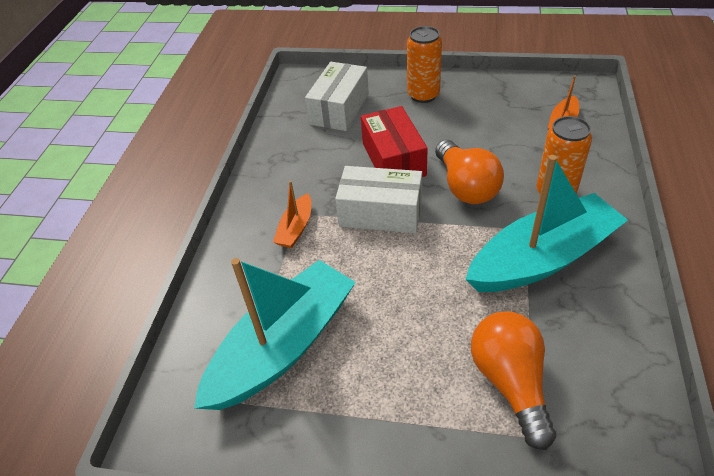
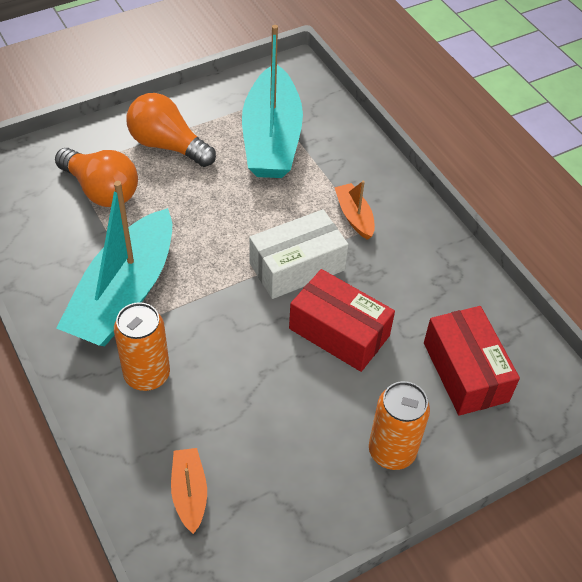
camera: 135 degrees right, 5 degrees up
white box [305,62,369,131] -> red box [424,306,520,416]
orange light bulb [435,140,504,204] -> orange light bulb moved to [126,93,216,167]

